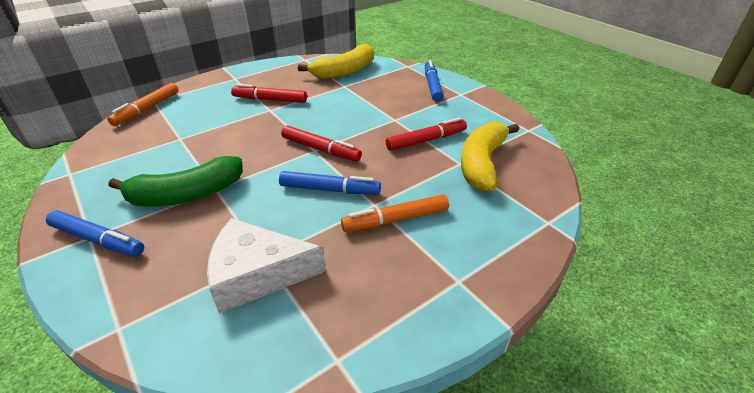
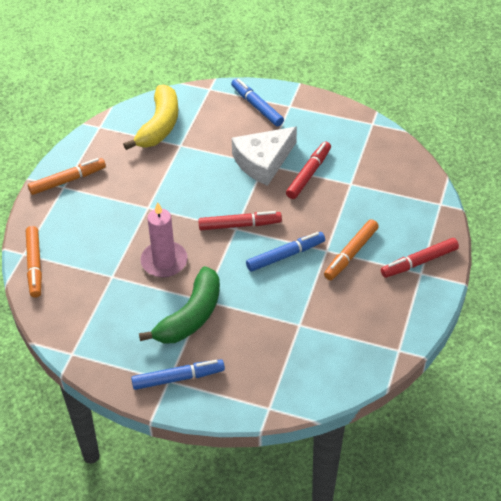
camera: 35 degrees left, 10 degrees up
white cheese [207,218,326,314] -> white cheese moved to [232,127,297,186]
red marker [231,84,307,103] -> red marker moved to [381,238,459,278]
yellow banana [461,122,519,191] -> none
none -> orange marker [28,158,106,195]
none -> pink candle [141,202,188,277]

